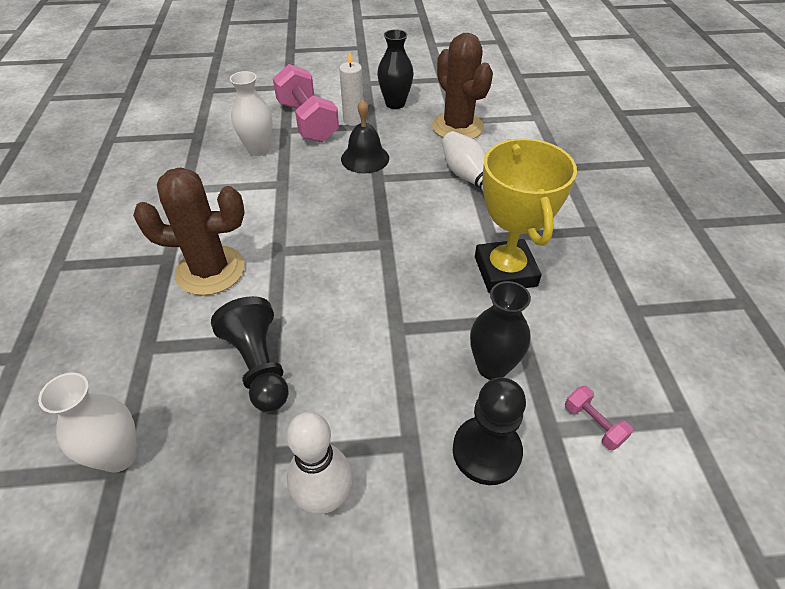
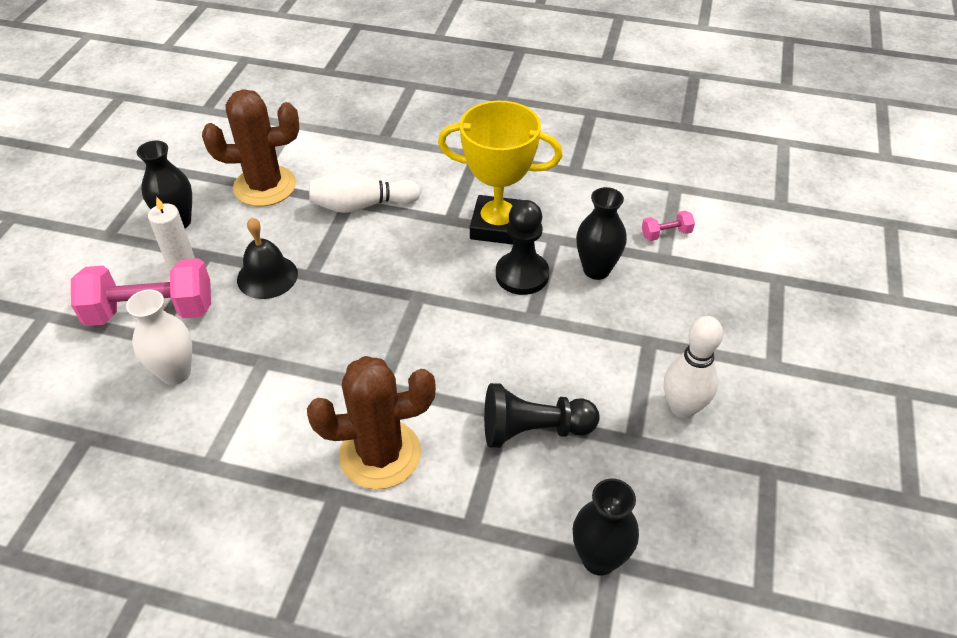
camera: 70 degrees left, 0 degrees up
white vase [38,373,137,472] -> black vase [573,479,639,575]
brown cactus [133,167,245,296] -> brown cactus turned 60 degrees clockwise [307,356,436,489]
black pawn [453,377,526,485] -> black pawn moved to [496,200,549,295]

